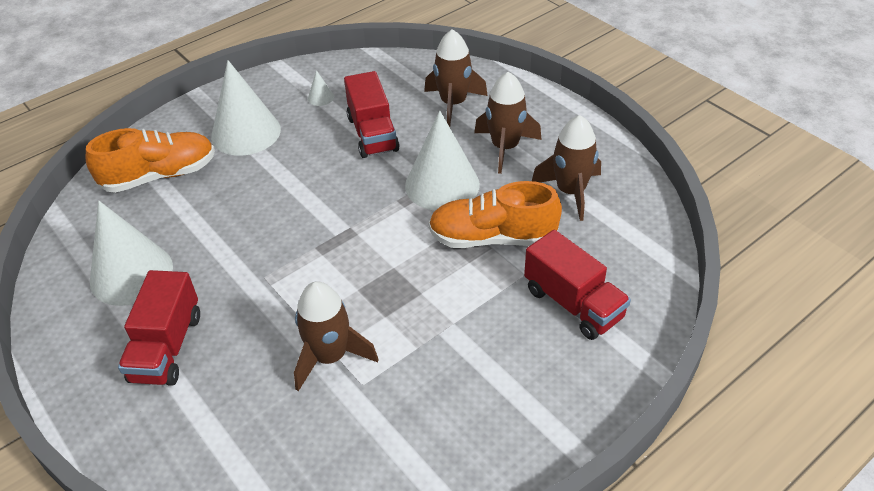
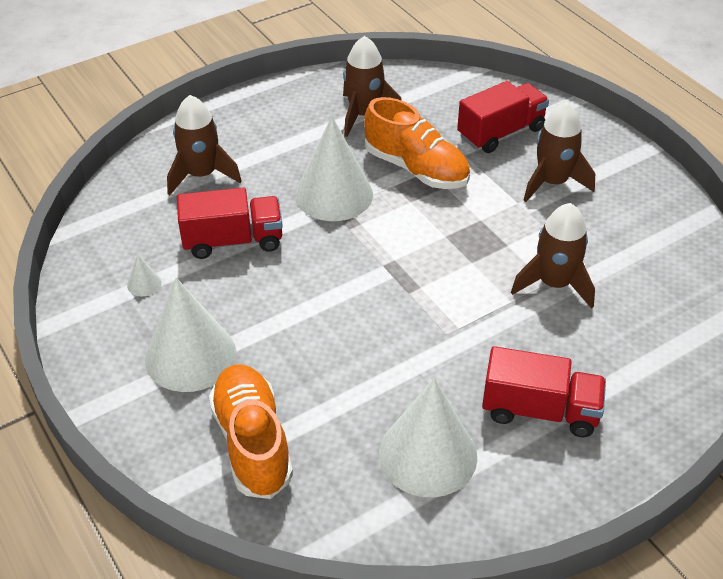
camera: 85 degrees left, 0 degrees up
orange shoe [428,181,562,248] -> orange shoe turned 60 degrees counterclockwise [364,97,470,189]
brown rocket [474,72,542,174] -> brown rocket moved to [523,102,595,202]

